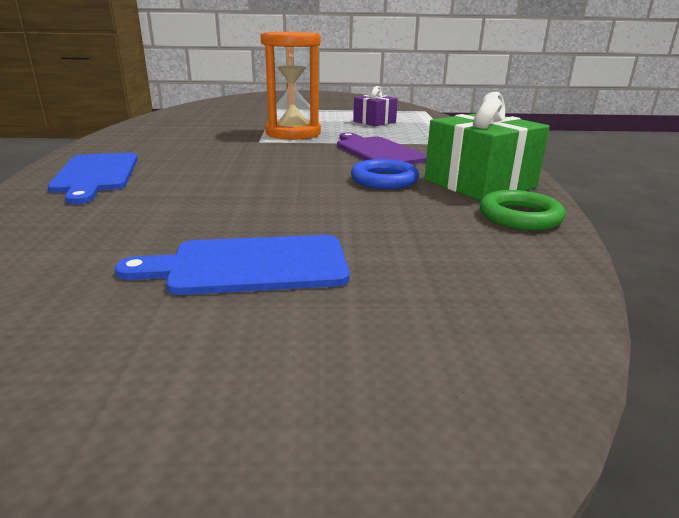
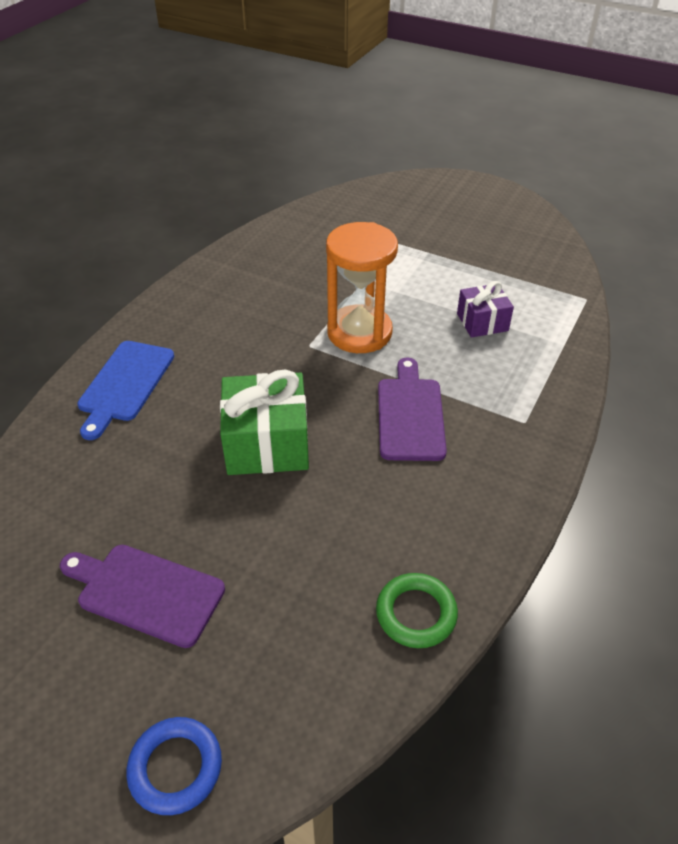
camera: 30 degrees right, 20 degrees up
blue cutting board [115,235,350,295] -> purple cutting board [60,545,225,648]
blue ring [351,159,419,189] -> blue ring moved to [126,717,222,815]
green gift [425,91,550,201] -> green gift moved to [220,370,309,475]

